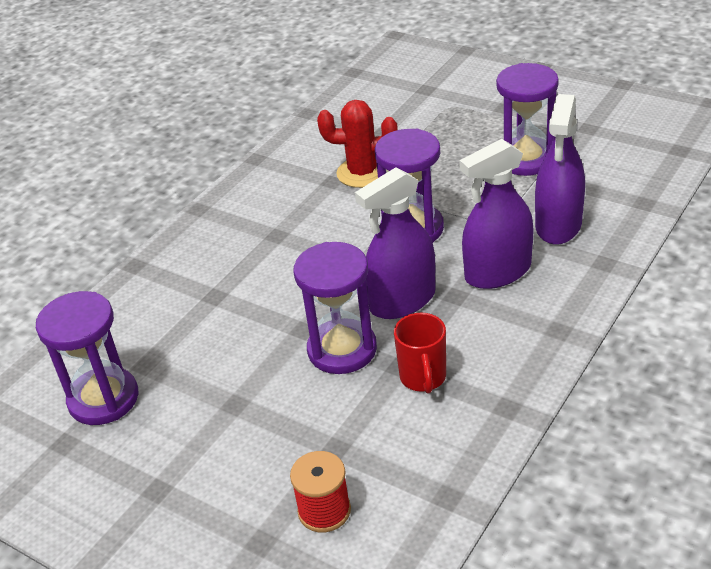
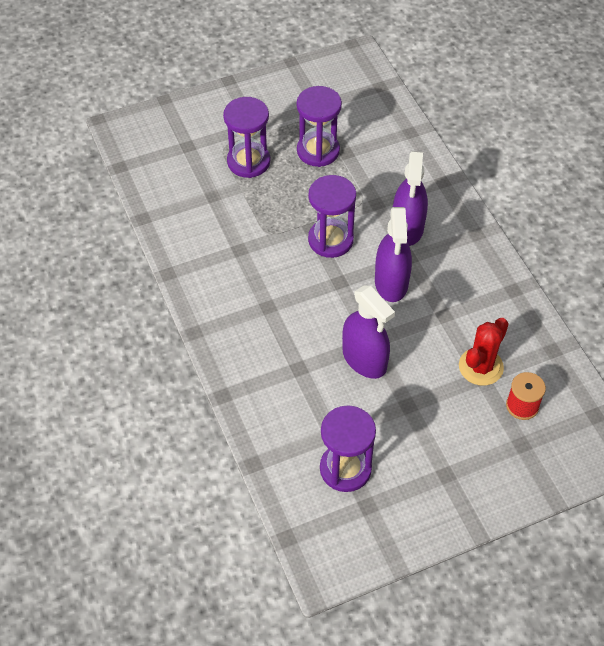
camera: 60 degrees left, 15 degrees up
purple hourglass [294,242,377,374] -> purple hourglass moved to [223,97,270,178]
red cactus [317,100,398,188] -> red cactus moved to [459,318,509,386]
red mug [394,313,446,394] -> none
purple spray bottle [535,94,585,245] -> purple spray bottle moved to [342,285,395,379]

